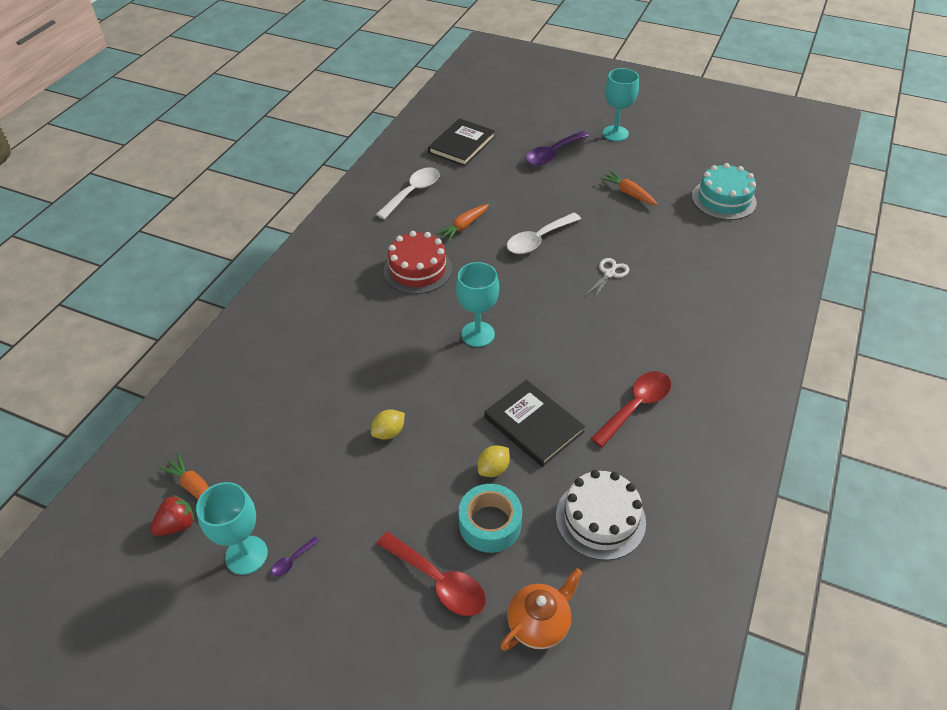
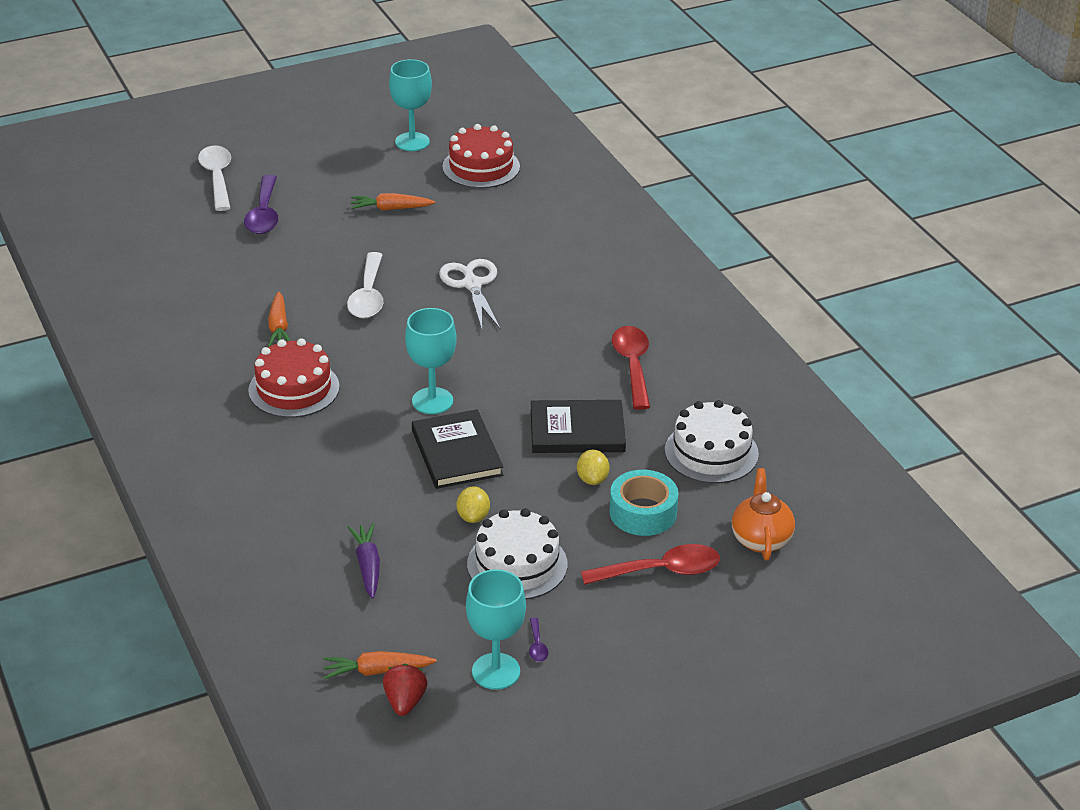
camera: 50 degrees left, 10 degrees down
white spoon [376,167,440,219] -> white spoon moved to [198,146,231,211]
black book [428,118,495,166] -> black book moved to [412,409,503,489]
white scissors [585,258,629,301] -> white scissors [439,259,501,330], size x1.56
turquoise goblet [602,68,639,141] -> turquoise goblet moved to [389,59,432,151]
turquoise cake [692,163,757,220] -> red cake [442,124,520,188]
none -> purple carrot [348,523,380,599]
none -> white cake [467,508,567,599]

